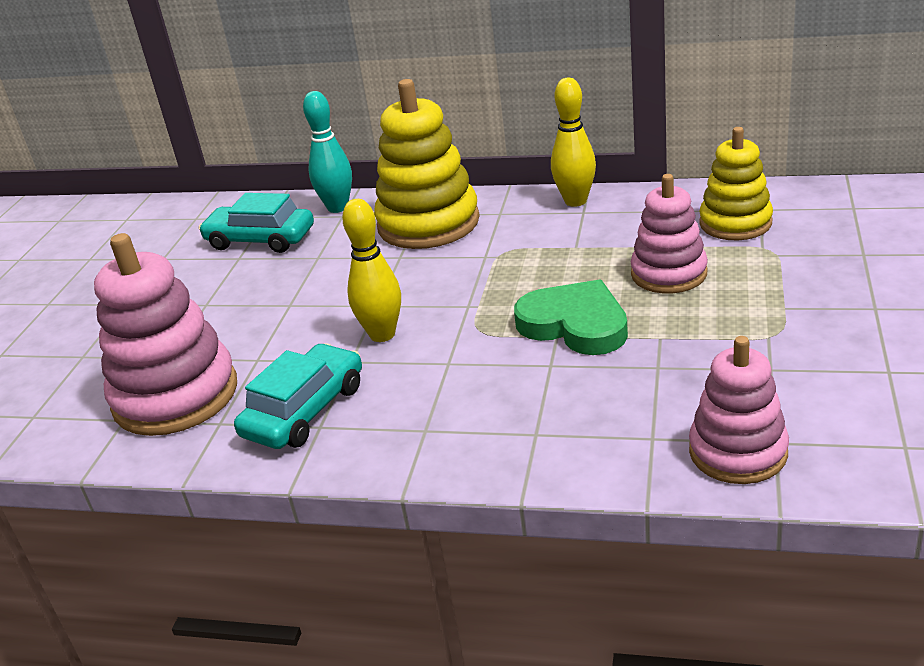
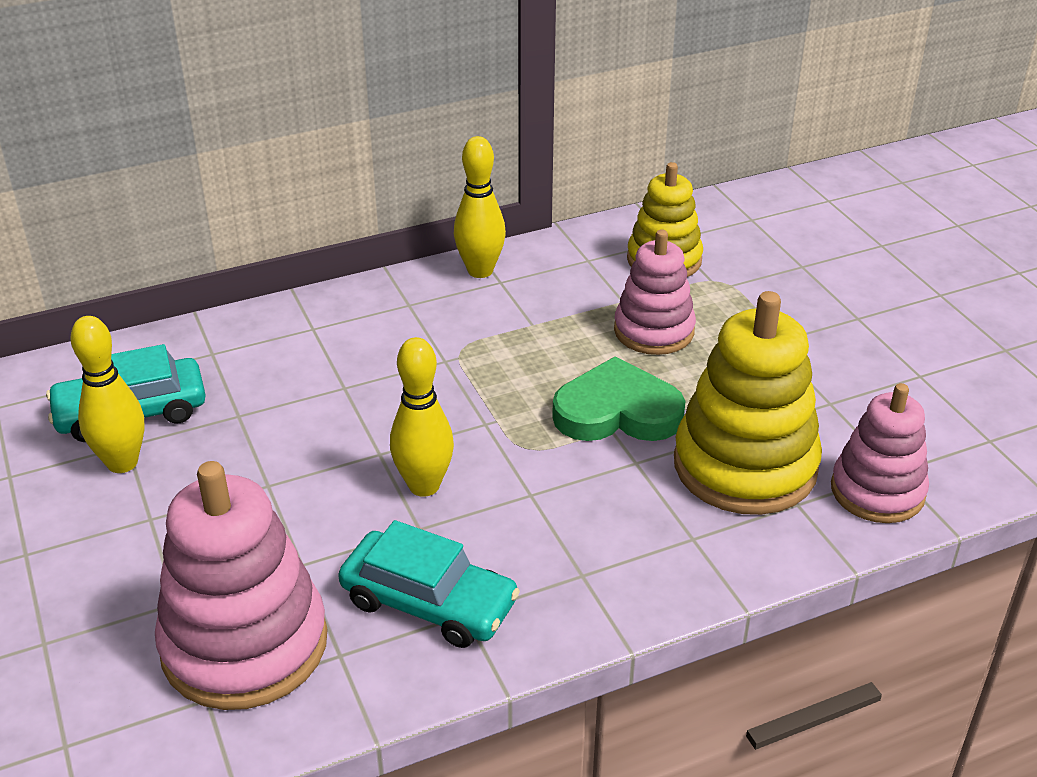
camera: 40 degrees left, 5 degrees up
turquoise car [234,343,362,449] -> turquoise car turned 120 degrees clockwise [338,520,520,648]
turquoise bowling pin [303,91,352,213] -> none
yellow stacking toy [374,79,480,249] -> yellow stacking toy moved to [674,291,822,515]
none -> yellow bowling pin [71,316,145,473]

